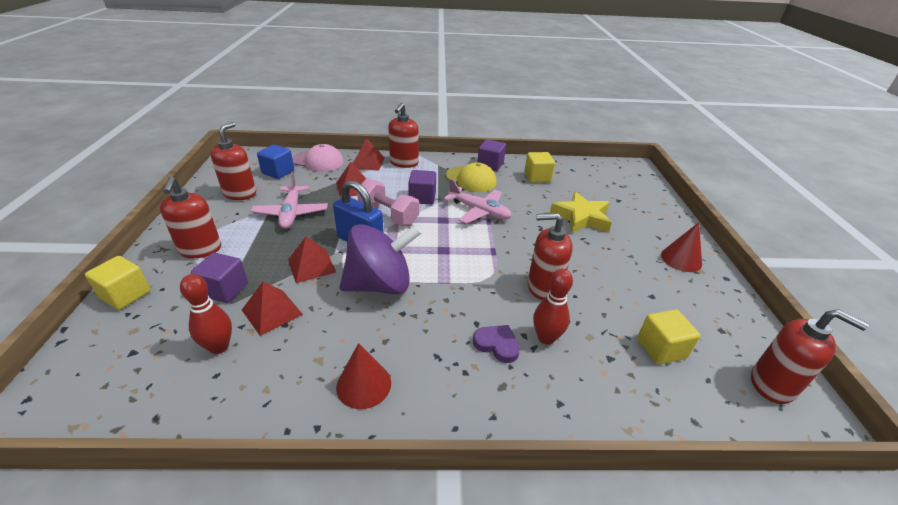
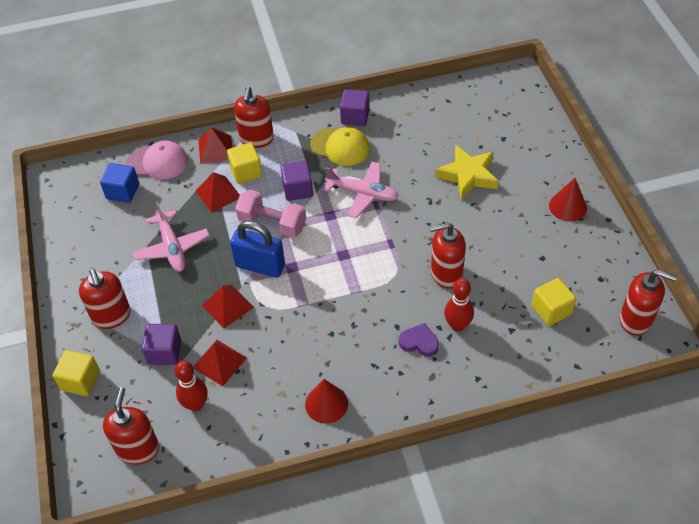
camera: 10 degrees left, 15 degrees up
red soap dispenser [211,122,256,200] -> red soap dispenser moved to [103,387,159,465]
purple spinning top [340,224,421,294] -> none
yellow cube [524,152,555,183] -> yellow cube moved to [227,143,262,184]

